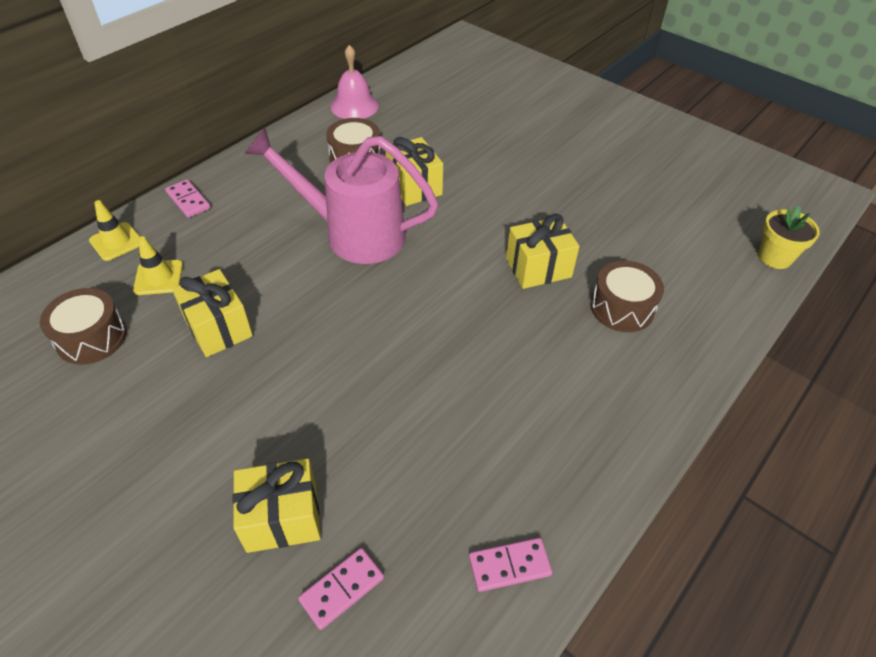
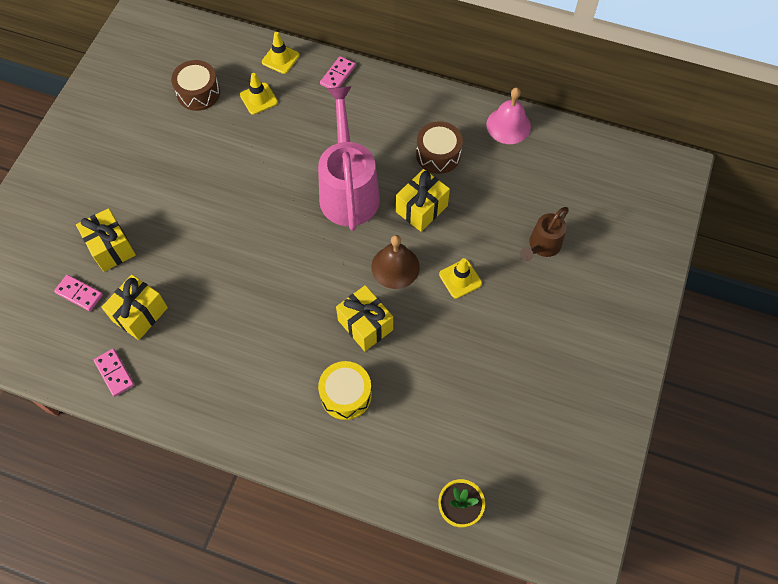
camera: 70 degrees right, 15 degrees up
yellow gift [172,269,253,357] -> yellow gift moved to [101,275,168,340]
brown drum [590,260,664,332] -> yellow drum [318,361,372,420]
none -> brown bell [371,235,420,289]
none -> yellow traffic cone [439,258,482,299]
none -> brown watering can [520,207,569,261]

